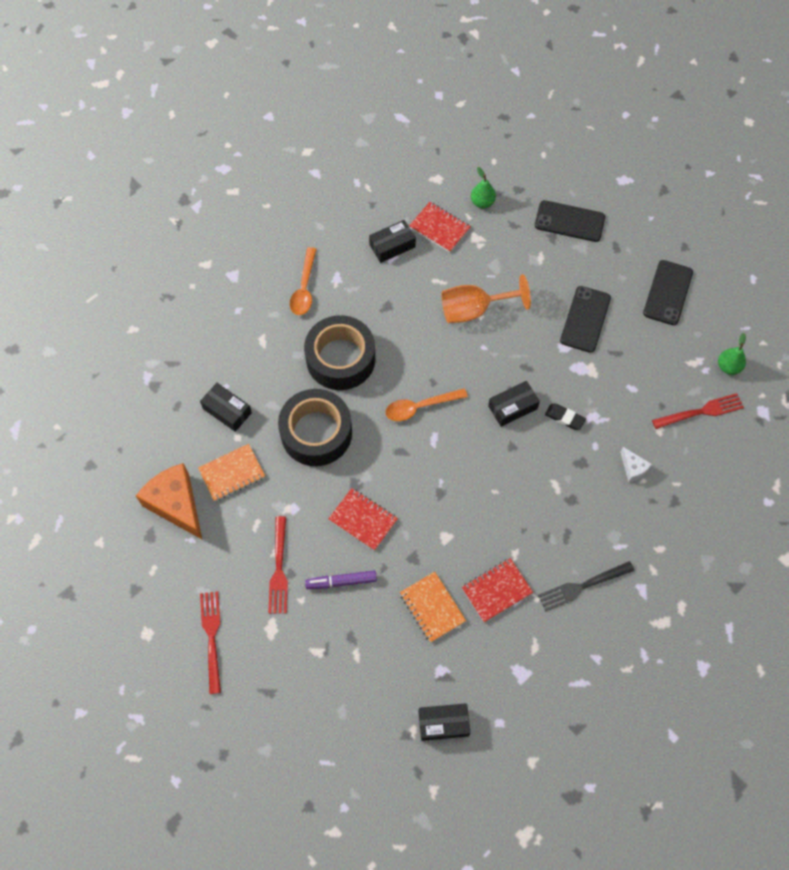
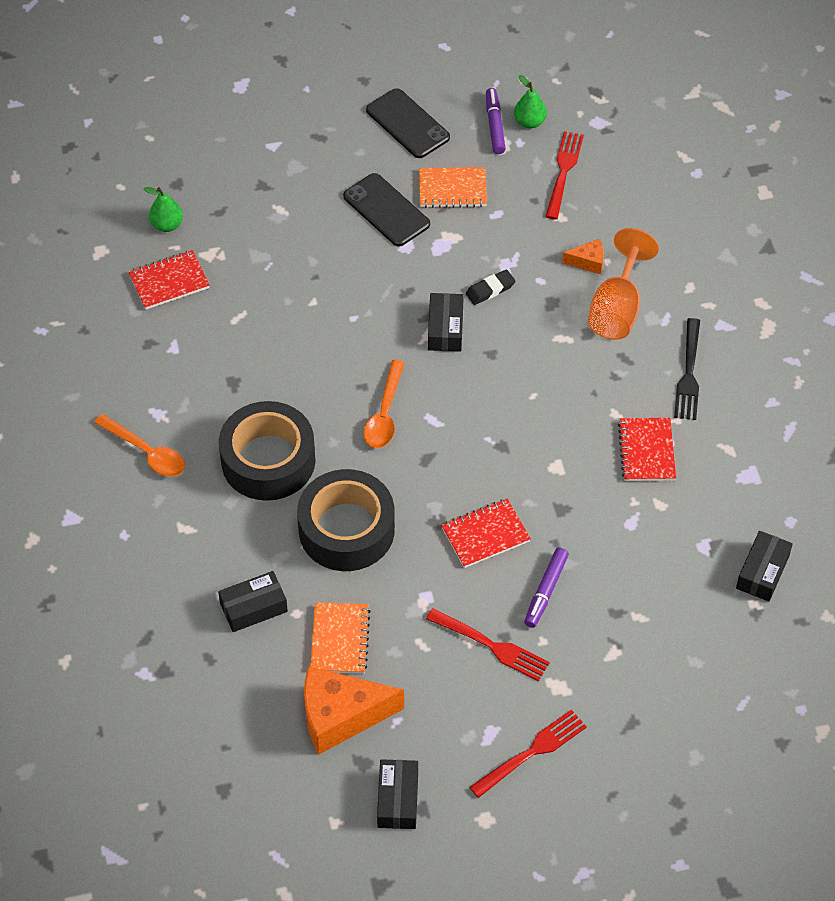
camera: 60 degrees left, 10 degrees down
red fork [200,591,221,694] -> red fork turned 120 degrees clockwise [469,709,587,798]
black box [369,220,416,263] -> black box moved to [377,759,418,829]
orange notebook [400,572,466,642] -> orange notebook moved to [419,167,487,208]
orange goblet [442,274,531,323] -> orange goblet moved to [588,228,659,340]
black phone [535,200,605,242] -> none
white cheese [620,447,652,482] -> orange cheese [562,239,604,274]
none -> purple marker [486,88,506,154]

